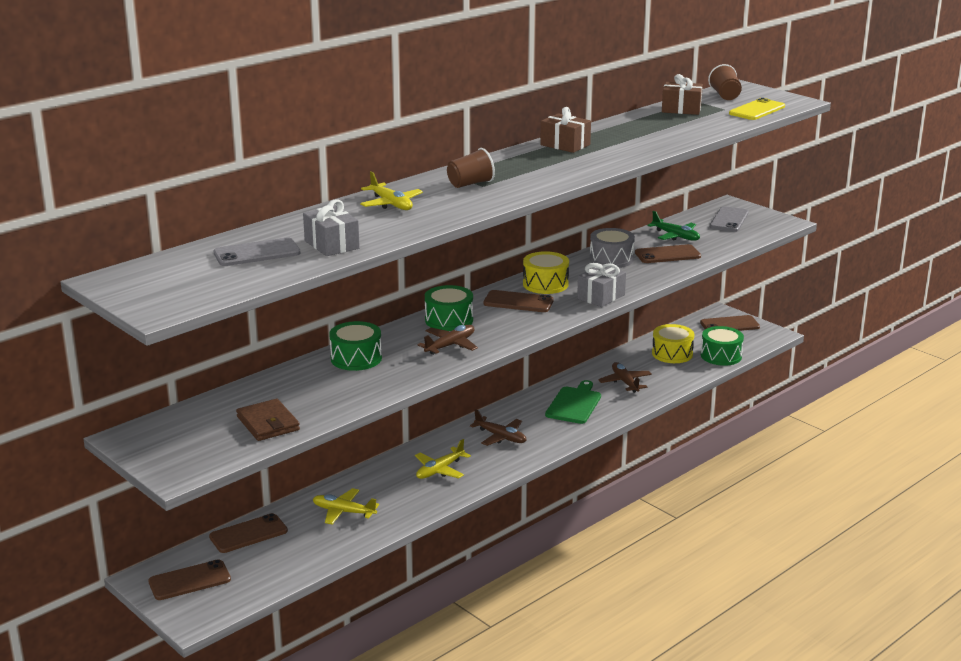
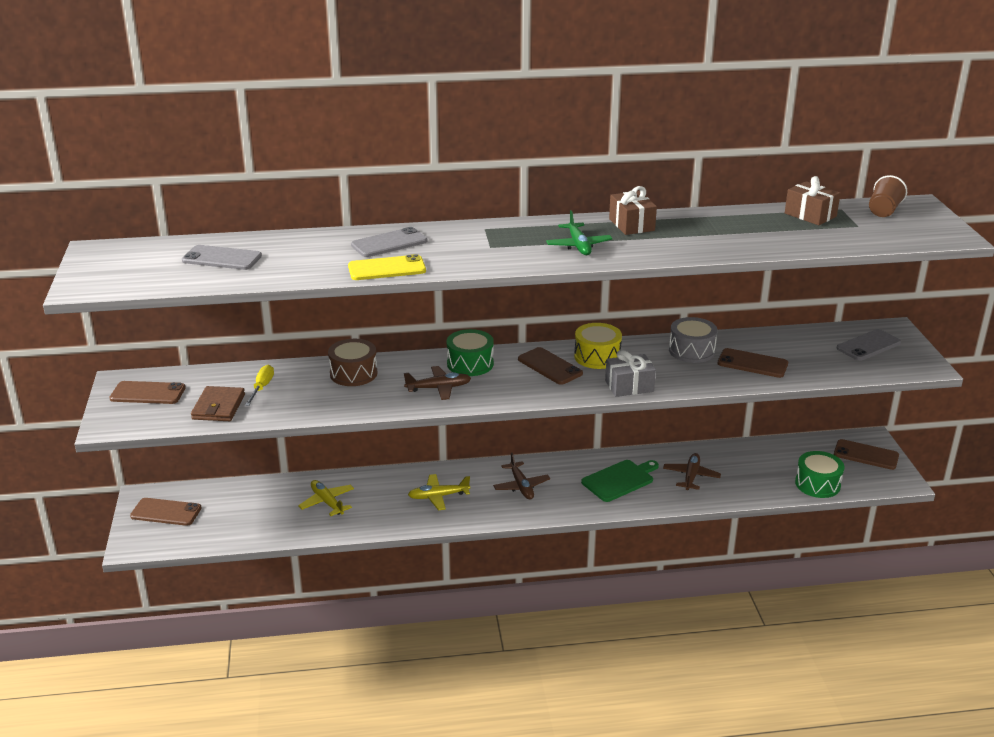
camera: 35 degrees right, 5 degrees up
brown phone [209,513,288,553] -> brown phone moved to [109,381,186,404]
grey gift [303,200,360,256] -> none
green drum [329,321,382,371] -> brown drum [328,339,377,386]
yellow plane [360,171,423,210] -> grey phone [351,227,428,257]
brown cup [447,148,495,188] -> none
green plane [647,211,700,241] -> green plane moved to [546,210,613,255]
yellow drum [652,324,694,363] -> none
yellow phone [729,98,785,120] -> yellow phone moved to [348,254,426,280]
none -> yellow screwdriver [245,365,274,406]

